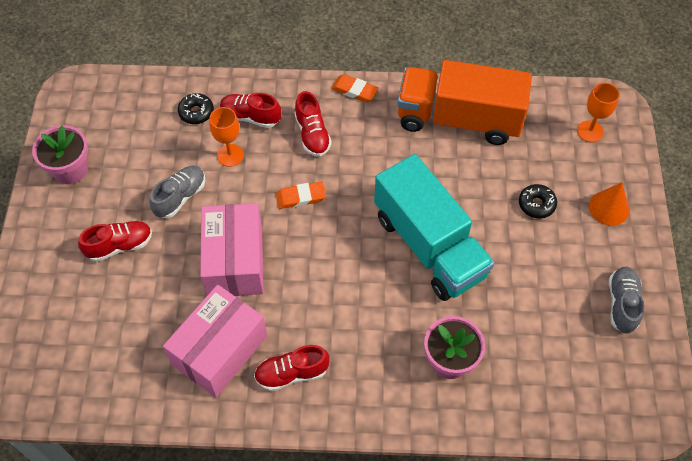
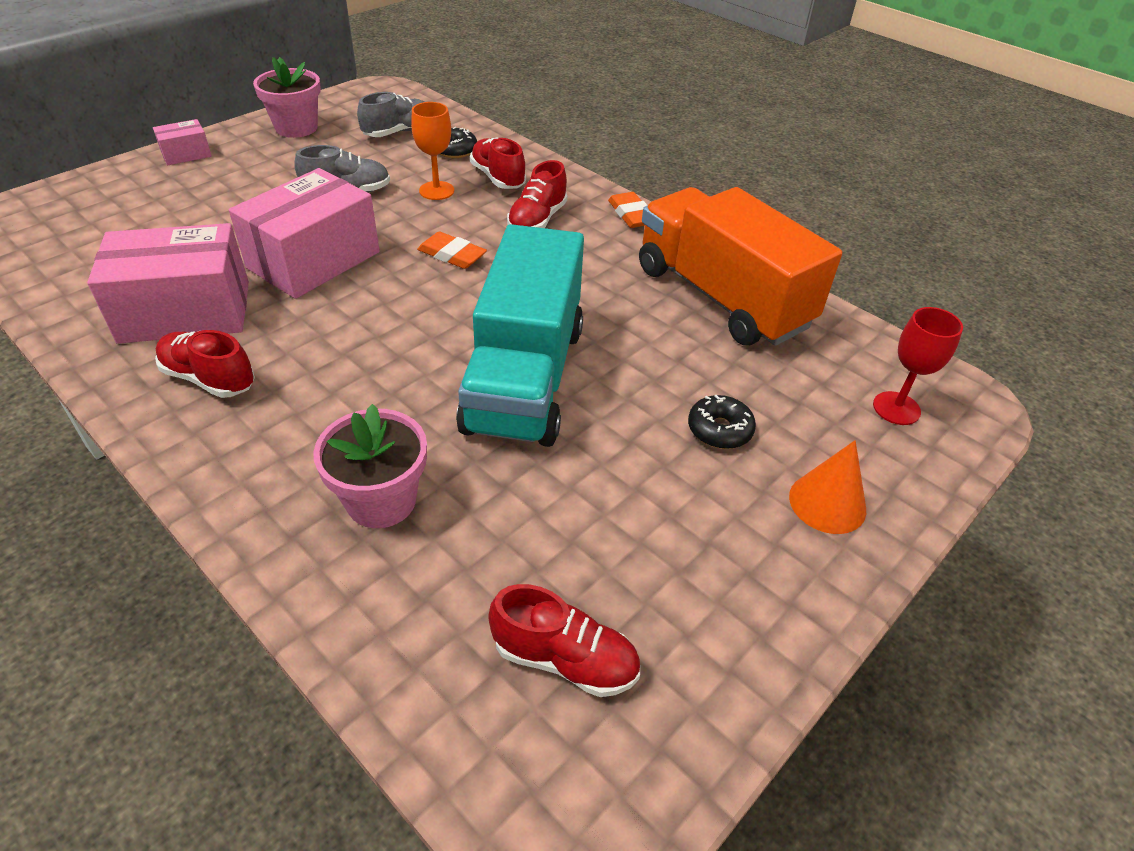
camera: 40 degrees right, 15 degrees down
red shoe [78,221,152,262] -> red shoe moved to [488,584,640,697]
orange goblet [577,83,619,142] -> red goblet [873,307,963,425]
grey shoe [609,267,644,334] -> grey shoe moved to [357,92,425,137]
none -> pink box [153,119,212,165]

